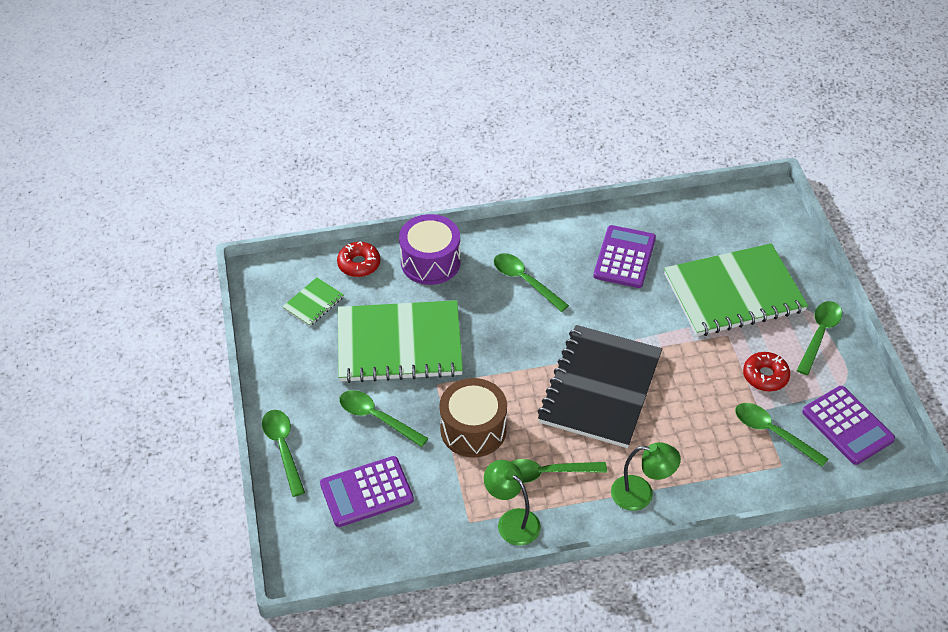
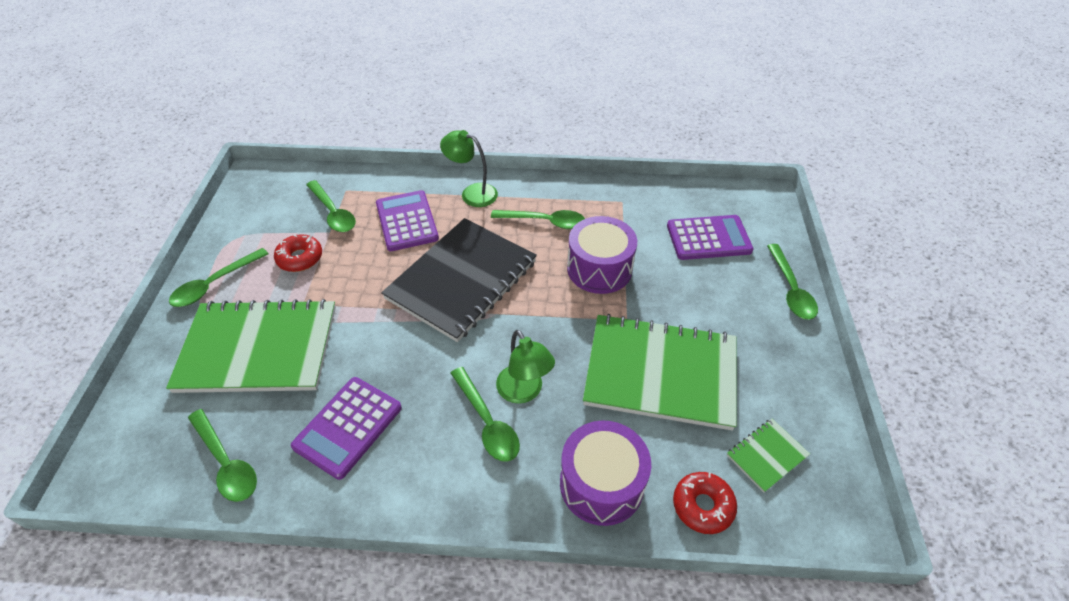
camera: 165 degrees left, 0 degrees up
green spoon [339,390,429,447] -> green spoon moved to [188,409,257,502]
brown drum [439,378,507,458] -> purple drum [567,216,637,294]
green lamp [484,460,541,546] -> green lamp moved to [496,330,555,404]
purple calculator [802,386,895,465] -> purple calculator moved to [376,190,439,251]

